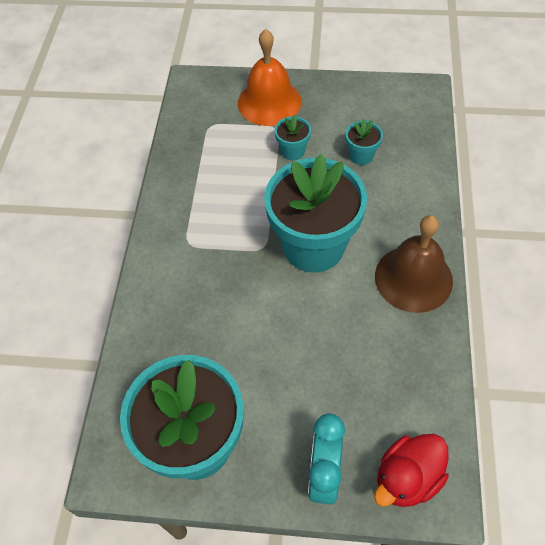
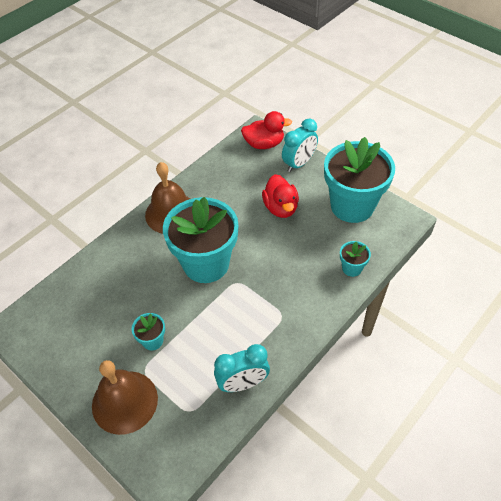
camera: 145 degrees left, 5 degrees down
orange bell [238,29,302,126] -> brown bell [92,360,158,435]
turquoise flower pot [346,119,383,165] -> turquoise flower pot moved to [340,241,371,277]
none -> turquoise clock [214,344,270,392]
none -> red duck [262,174,299,218]

